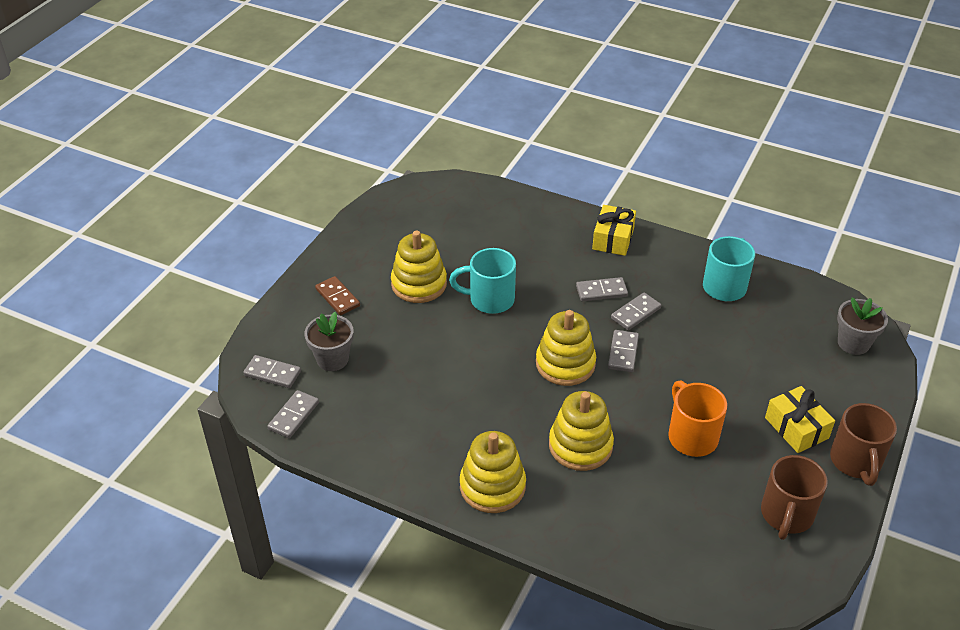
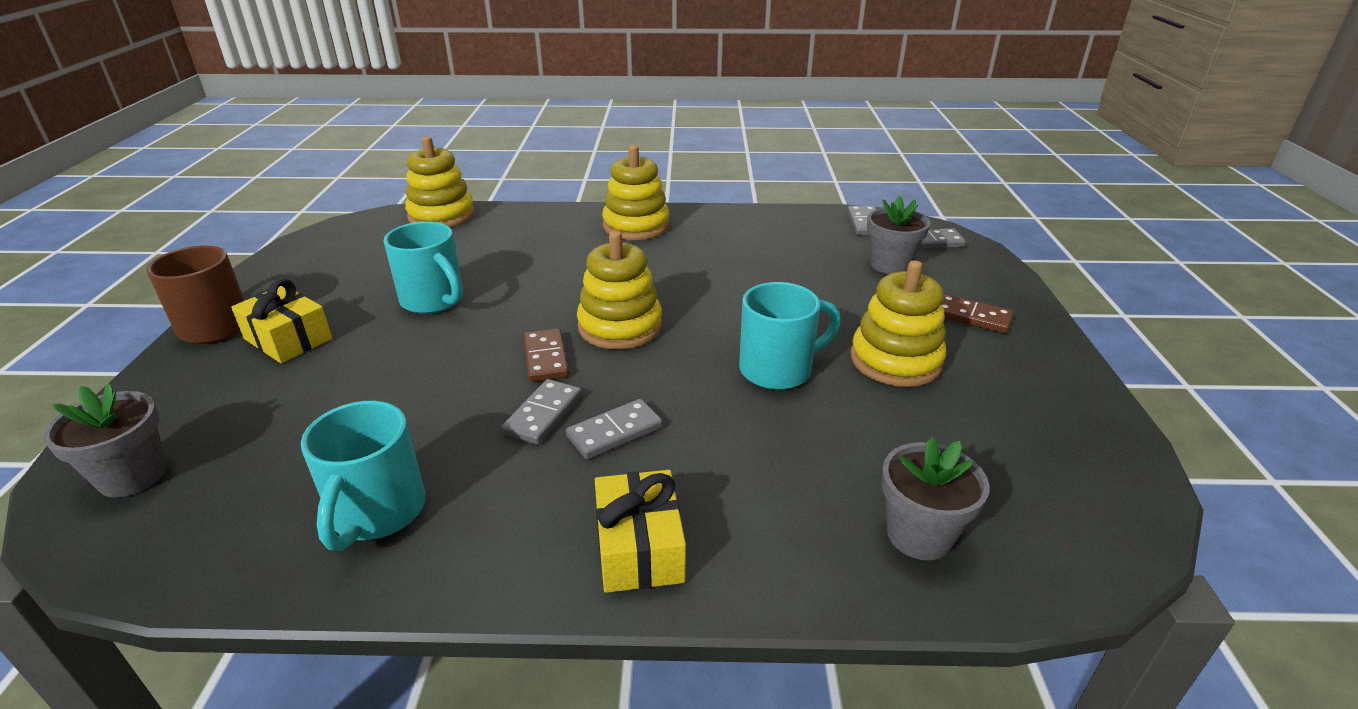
camera: 155 degrees right, 10 degrees down
yellow stacking toy [549,391,614,471] -> yellow stacking toy moved to [405,136,475,227]
grey domino [608,330,639,372] -> brown domino [523,328,569,382]
orange mug [668,380,727,457] -> turquoise mug [383,221,463,314]
brown mug [761,455,828,540] -> none
none -> grey flower pot [881,436,990,560]

